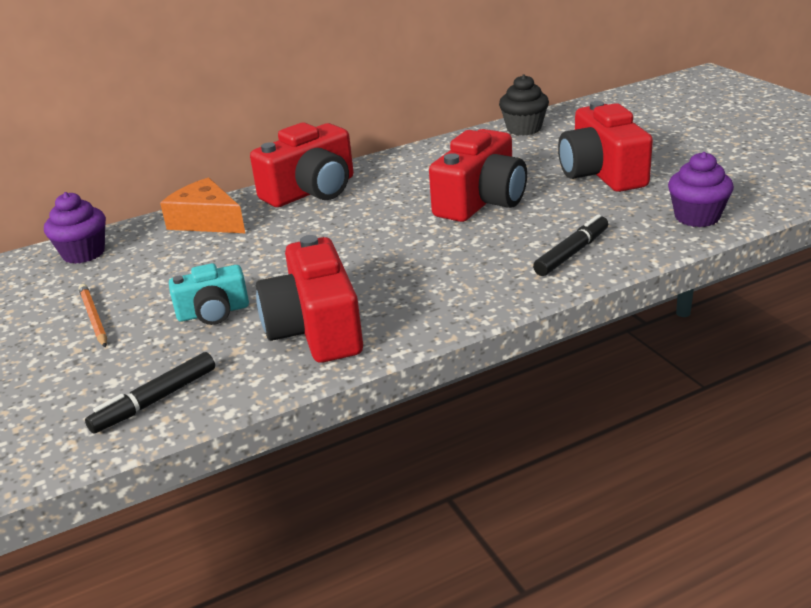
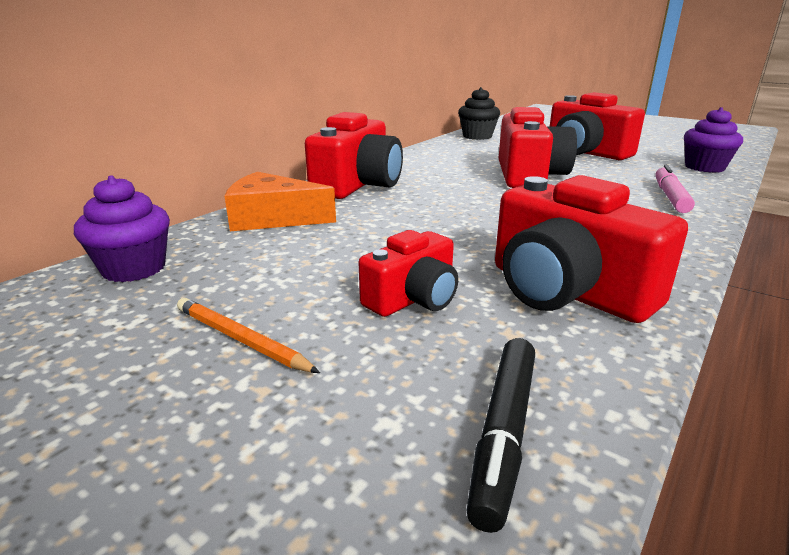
camera: 30 degrees left, 5 degrees down
turquoise camera [169,263,249,325] -> red camera [359,230,458,317]
black marker [533,214,608,276] -> pink marker [655,165,695,213]

